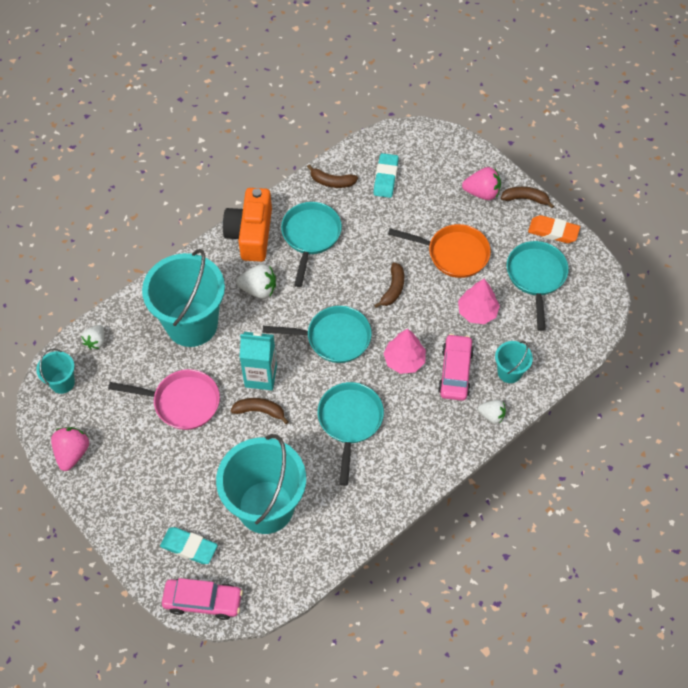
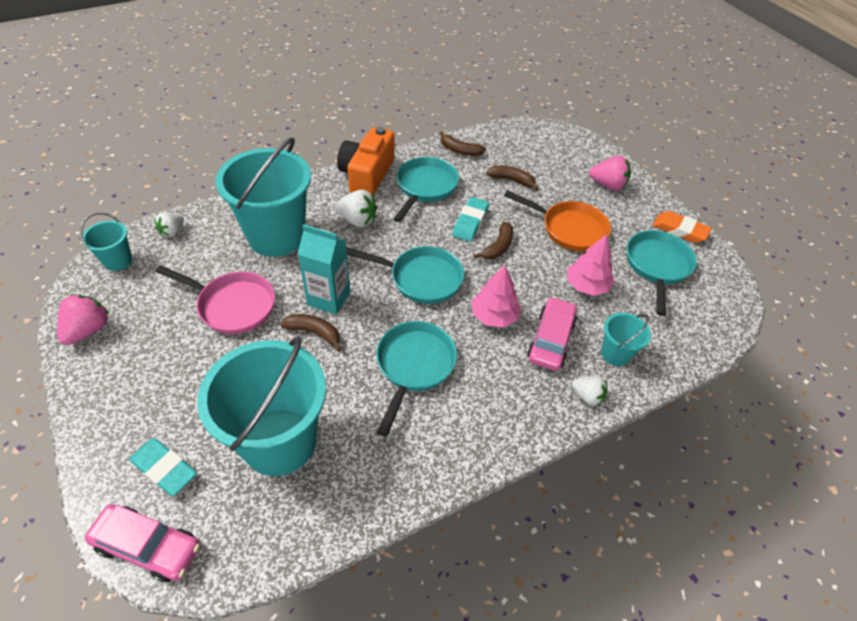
camera: 10 degrees right, 10 degrees down
turquoise eraser [373,153,399,198] -> turquoise eraser moved to [452,197,489,242]
brown banana [501,186,554,208] -> brown banana moved to [486,166,539,191]

